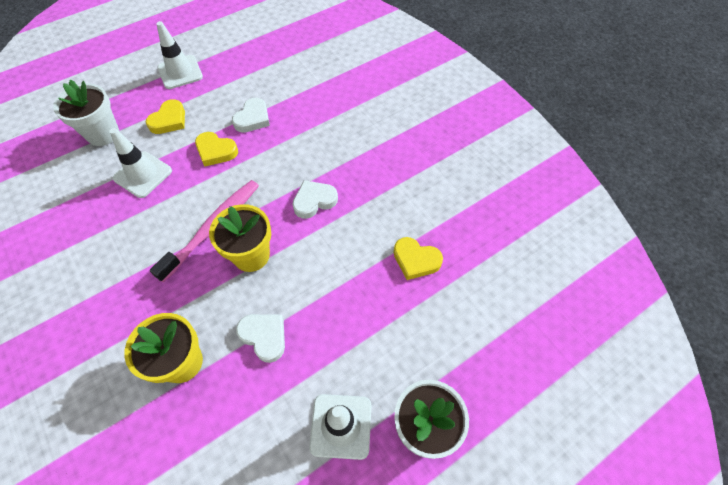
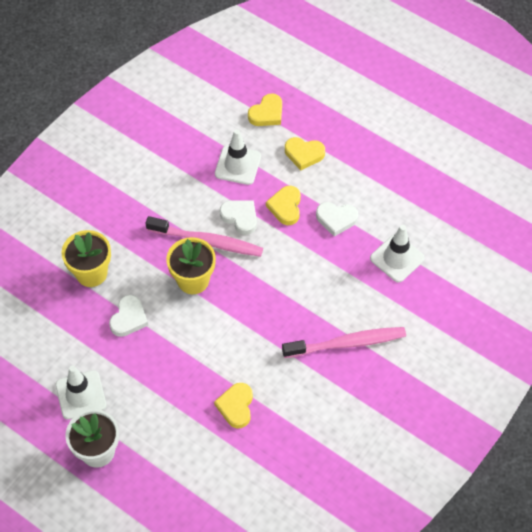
camera: 70 degrees right, 0 degrees up
white flower pot [53,80,119,146] -> yellow heart [248,93,282,126]
white traffic cone [156,21,203,89] -> white traffic cone moved to [370,225,425,283]
white heart [292,180,338,219] -> white heart moved to [220,201,257,235]
none -> pink toothbrush [282,327,406,358]

